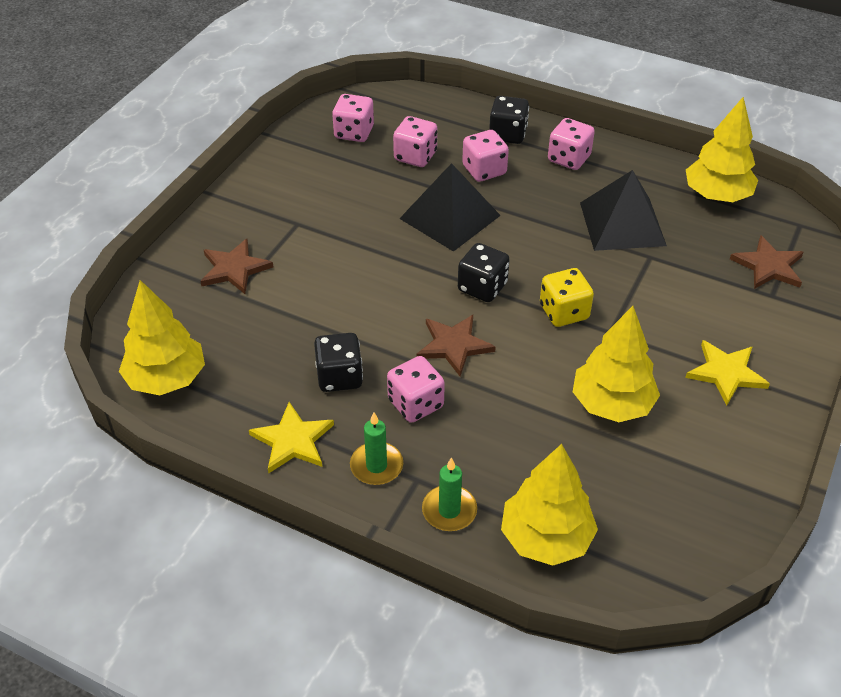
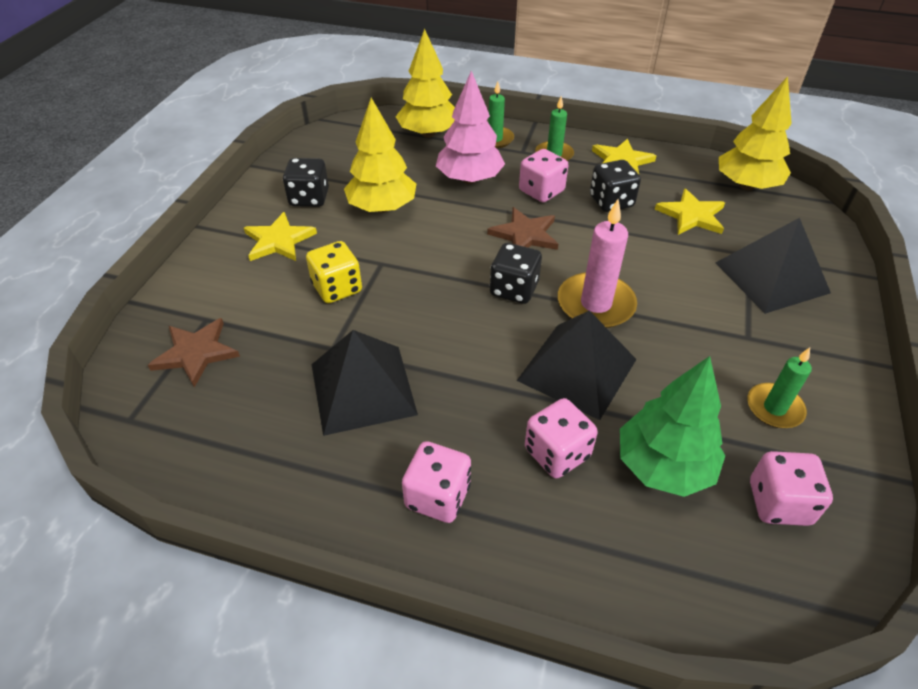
camera: 170 degrees right, 0 degrees up
brown star [200,239,273,294] -> black pyramid [716,218,831,314]
pink dice [393,116,437,167] -> green tree [620,356,725,497]
black dice [489,96,529,144] -> black dice moved to [283,158,329,207]
yellow dice [540,268,594,327] -> yellow dice moved to [306,241,362,303]
yellow tree [686,97,758,202] -> none
none -> pink tree [436,71,505,184]
none -> pink candle [558,199,637,328]
none -> yellow star [655,188,725,235]
none -> green candle [747,347,812,428]

